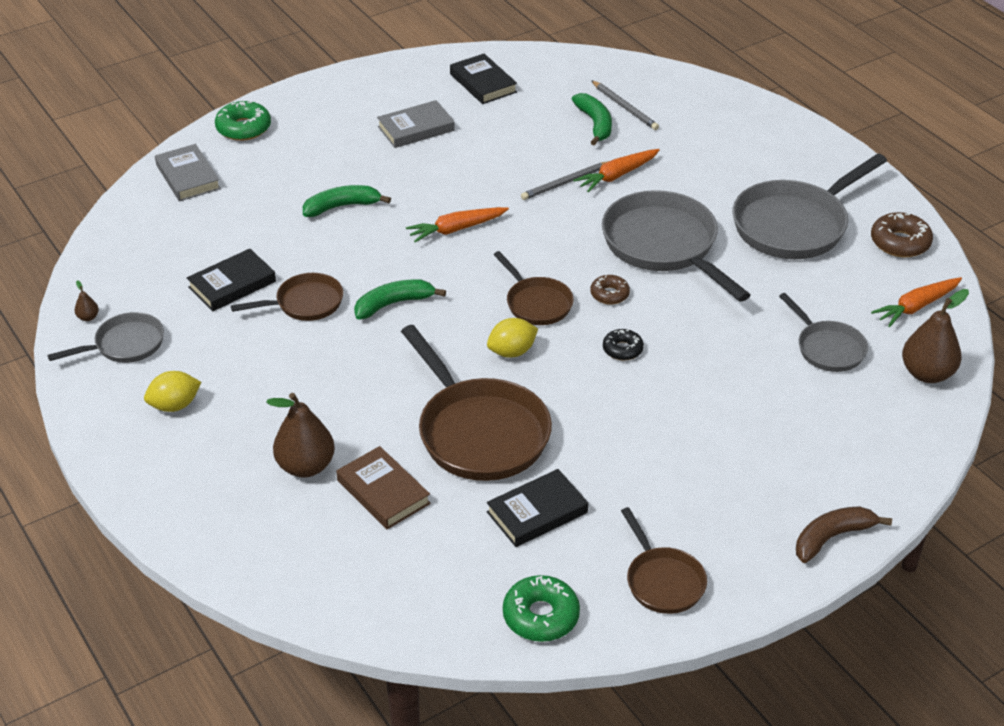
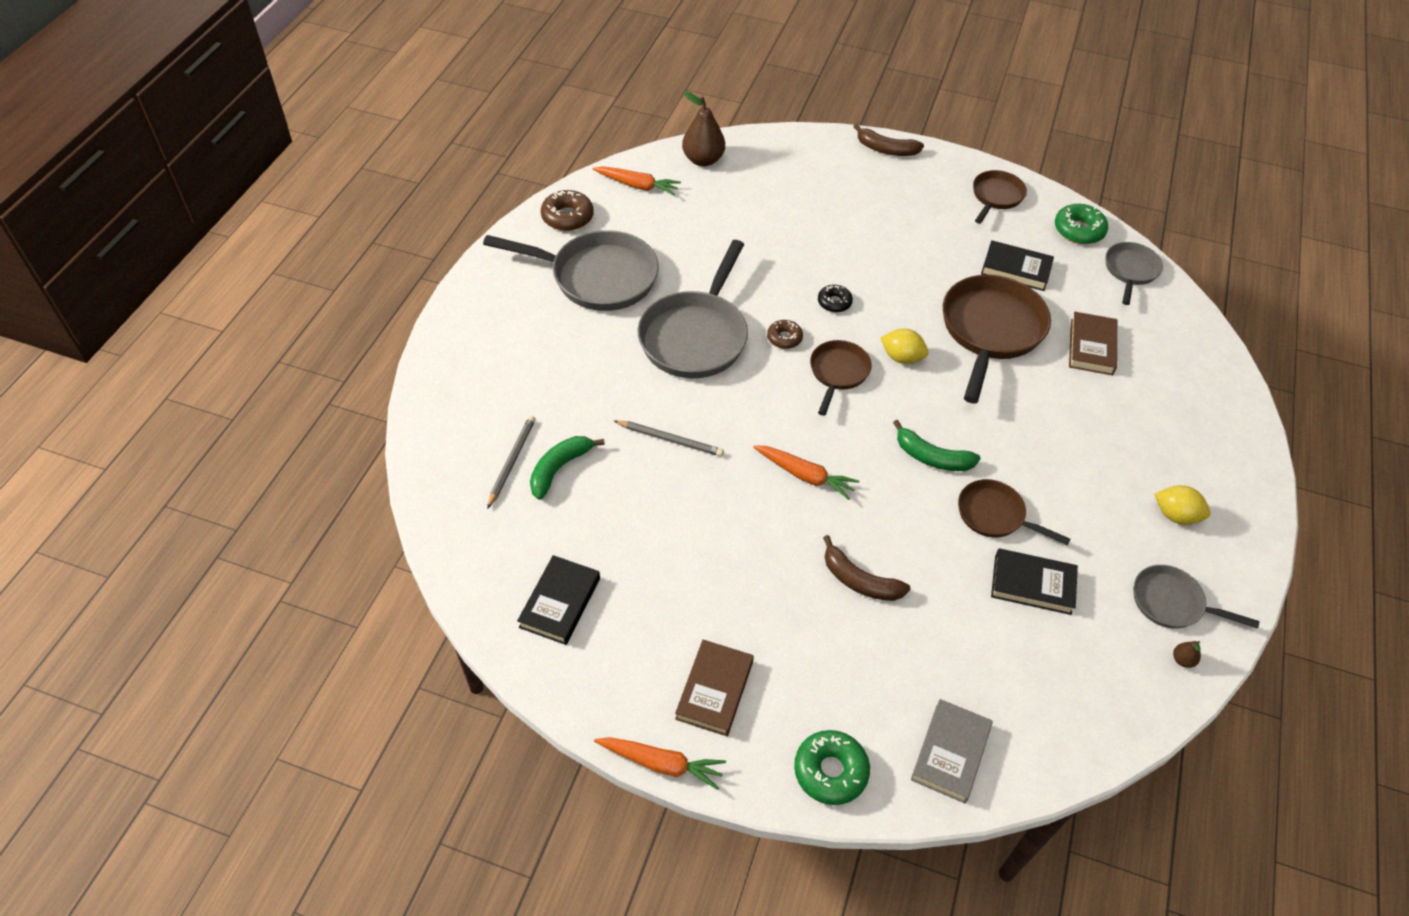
camera: 130 degrees left, 10 degrees up
brown pear [266,393,335,478] -> none
green banana [303,185,391,217] -> brown banana [823,535,910,601]
grey book [377,100,455,148] -> none
orange carrot [573,149,660,192] -> orange carrot moved to [594,737,726,790]
grey pan [779,293,868,372] -> grey pan moved to [1106,242,1163,305]
none -> brown book [675,640,754,736]

